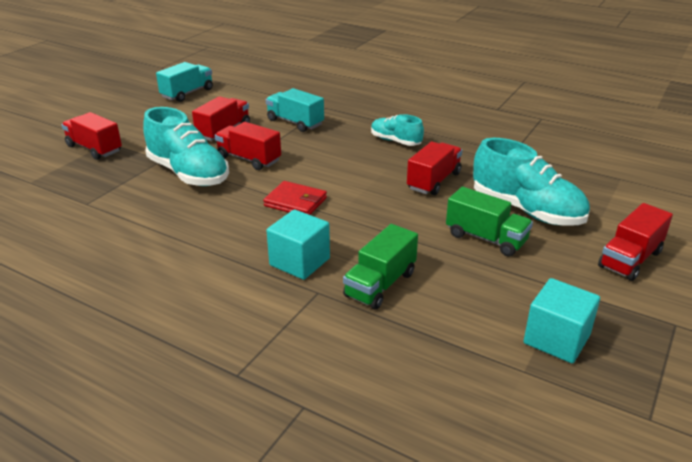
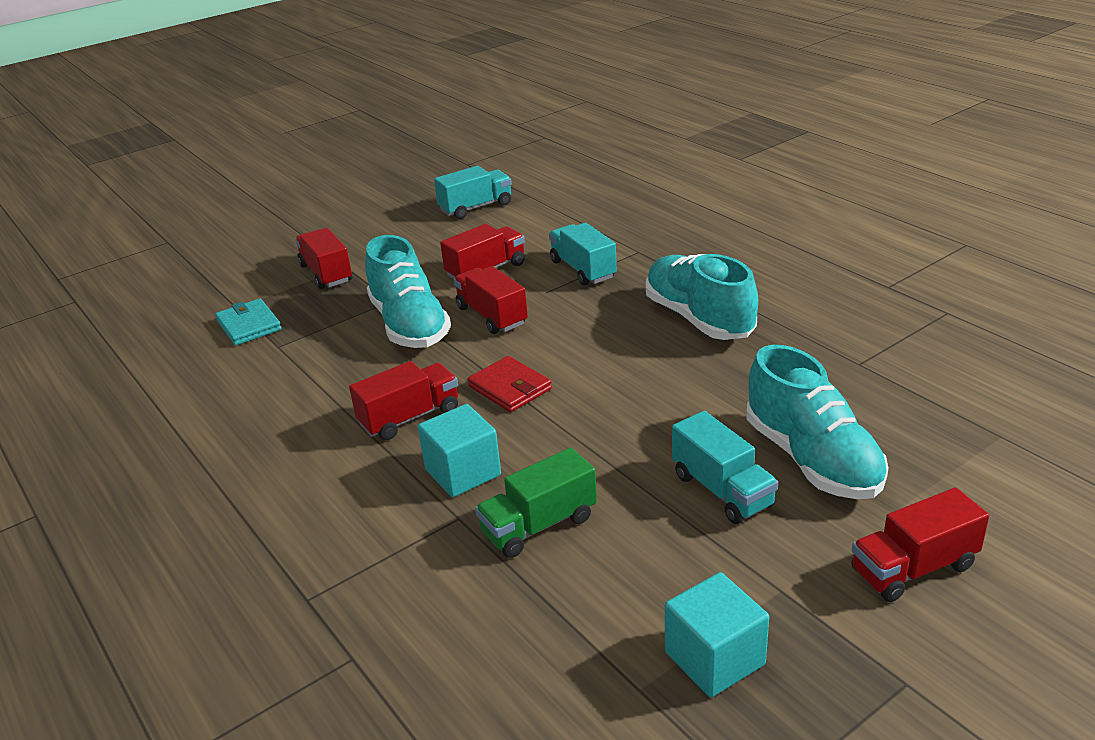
camera: 25 degrees right, 0 degrees up
turquoise shoe [371,114,424,146] -> turquoise shoe [646,254,758,340], size x1.76
red truck [407,141,462,195] -> red truck moved to [349,361,458,440]
green truck [446,187,533,257] -> turquoise truck [672,411,778,524]
none -> turquoise wallet [215,299,282,346]

